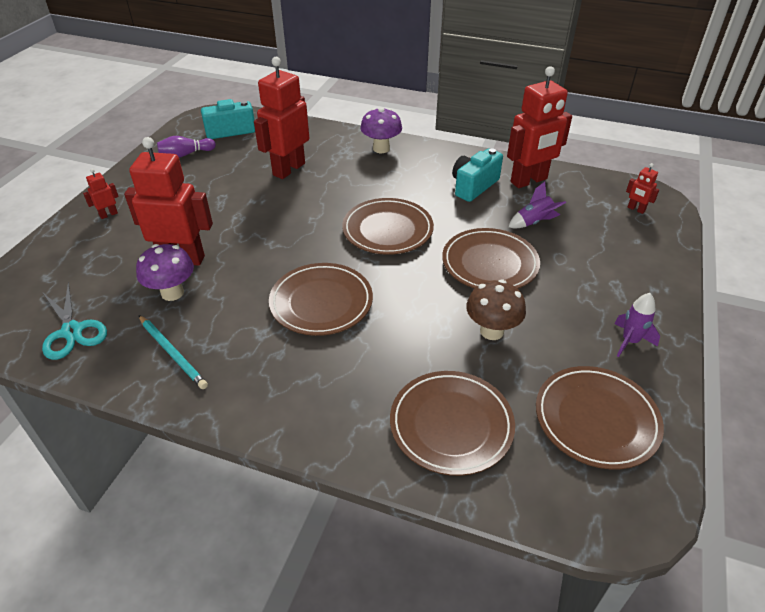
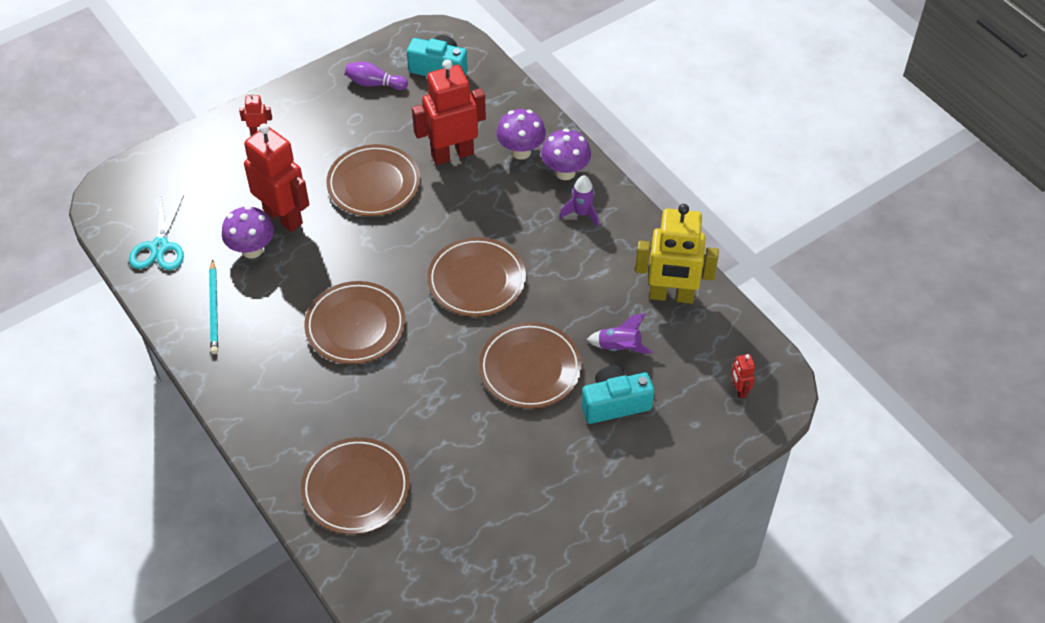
camera: 35 degrees right, 10 degrees up
turquoise camera [452,148,503,202] -> turquoise camera moved to [582,366,654,424]
brown mushroom [466,280,526,340] -> none
red robot [507,66,572,188] -> yellow robot [635,204,719,303]
brown plate [536,366,664,469] -> brown plate moved to [326,144,420,216]
purple rocket [614,293,660,357] -> purple rocket moved to [560,175,599,227]
none -> purple mushroom [496,109,546,159]

